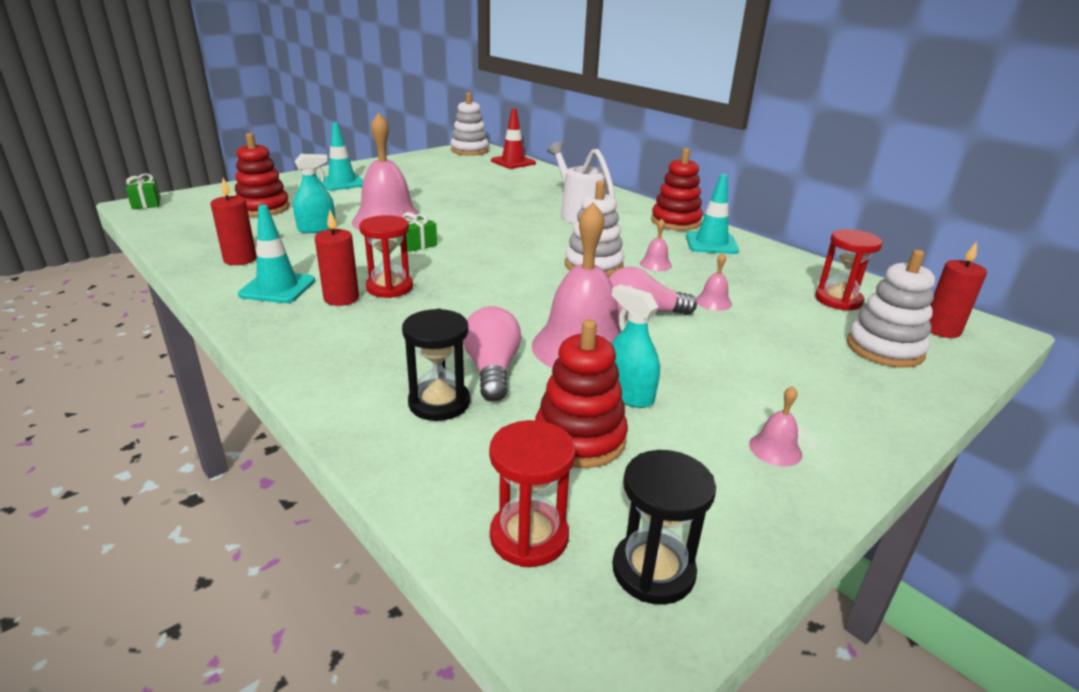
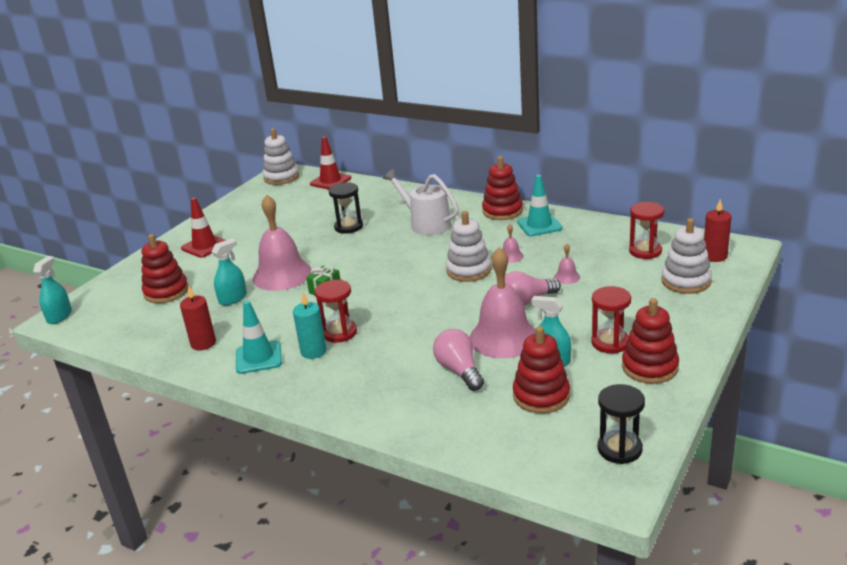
camera: 15 degrees left, 0 degrees up
green gift [126,173,161,209] -> turquoise spray bottle [33,256,72,324]
red candle [315,210,359,306] -> turquoise candle [293,293,327,359]
turquoise traffic cone [318,122,363,191] -> red traffic cone [181,197,226,258]
black hourglass [402,309,470,421] -> black hourglass moved to [329,182,363,234]
red hourglass [489,420,576,567] -> red hourglass moved to [591,286,631,353]
pink bell [749,386,802,467] -> red stacking toy [622,298,679,384]

